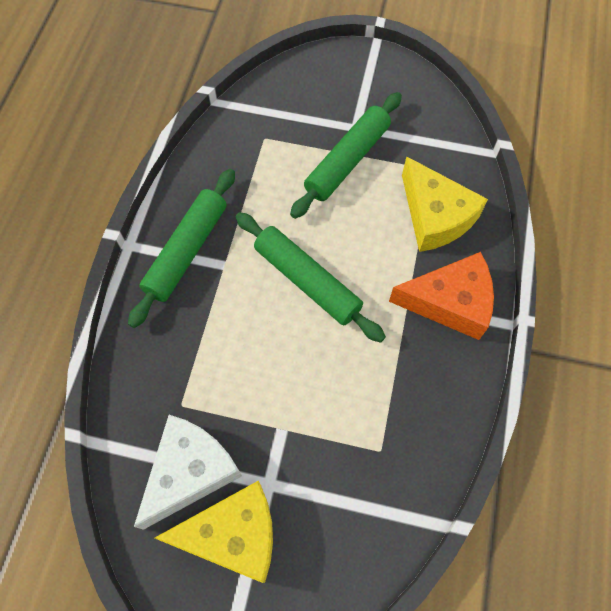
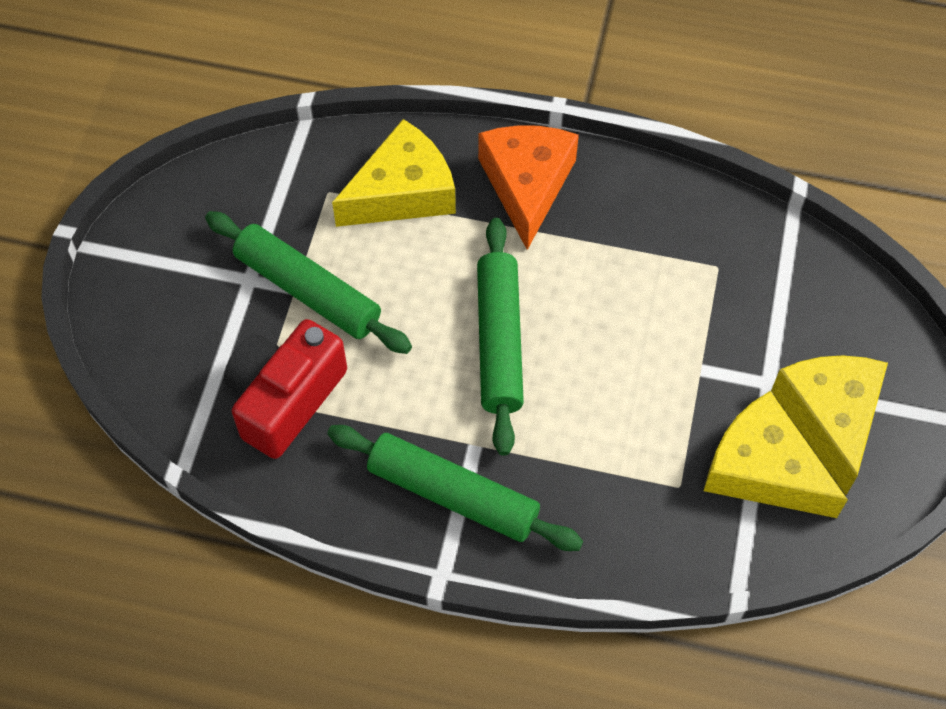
camera: 90 degrees left, 5 degrees down
white cheese [134,415,242,530] -> yellow cheese [704,391,848,518]
green rolling pin [236,212,386,343] -> green rolling pin turned 45 degrees counterclockwise [477,218,524,456]
none -> red camera [224,319,347,459]

